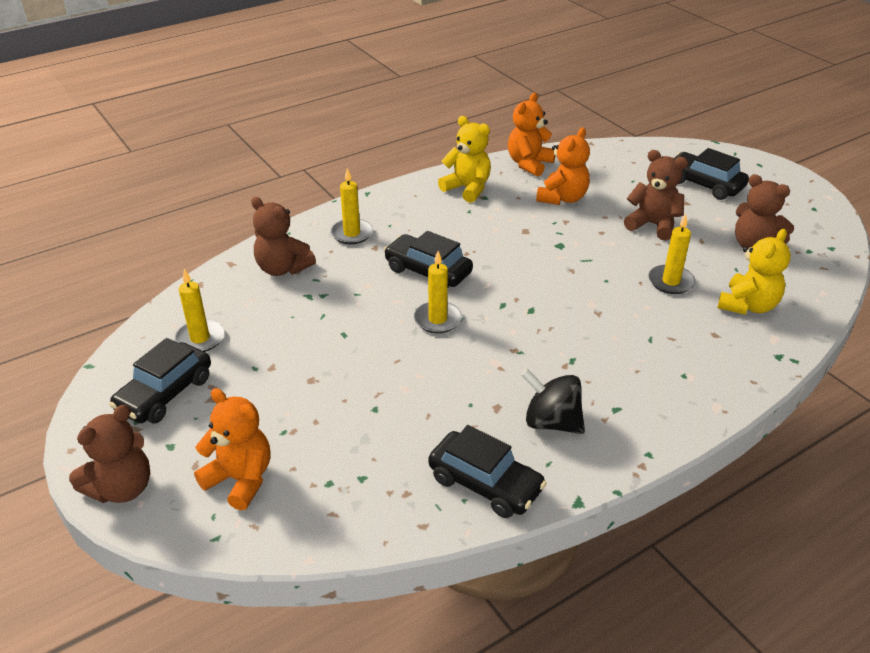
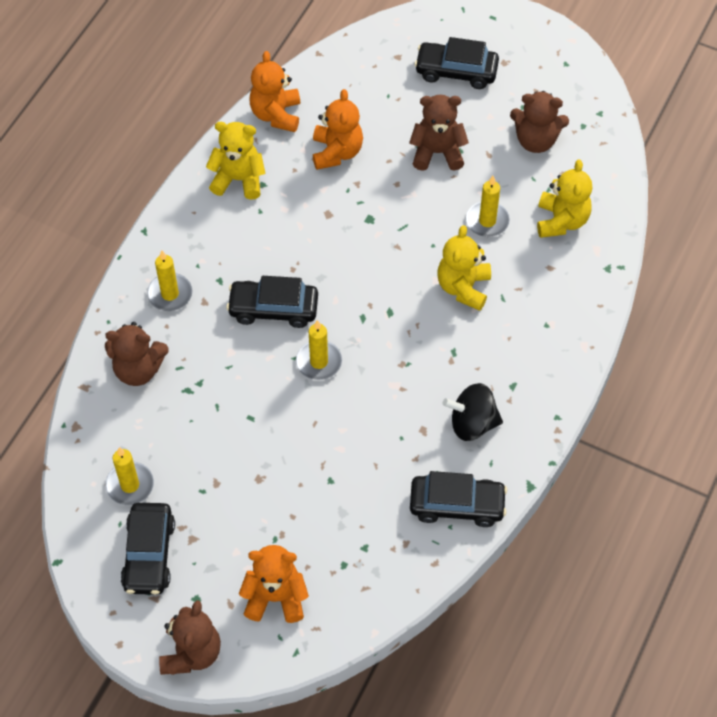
camera: 30 degrees left, 20 degrees up
none -> yellow teddy bear [437,225,491,311]

